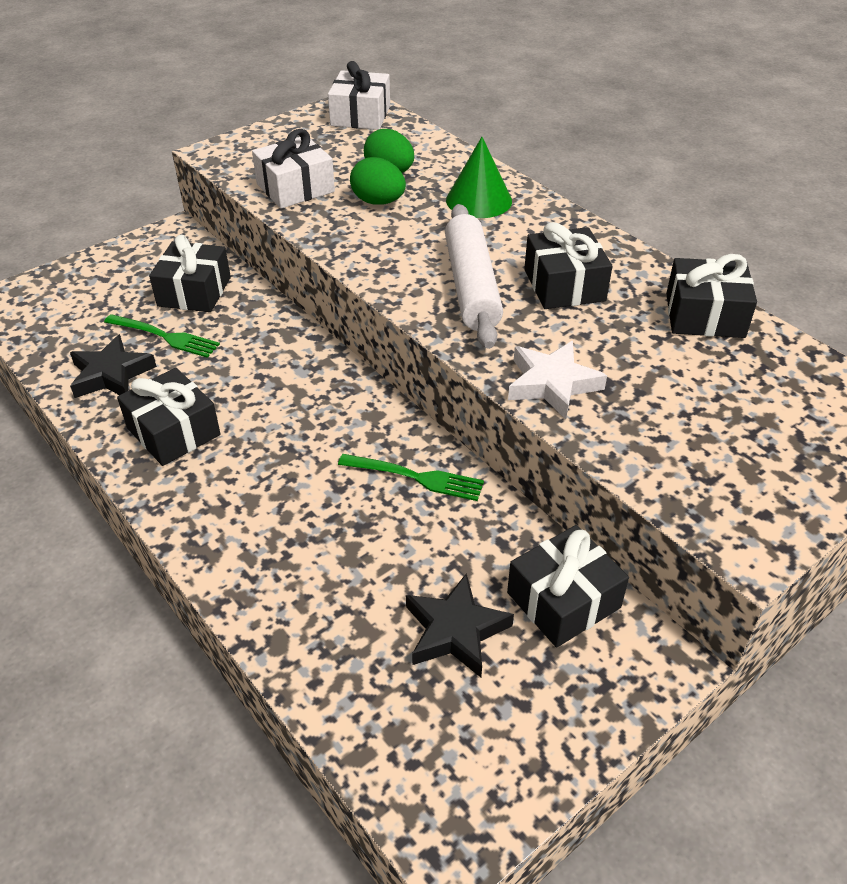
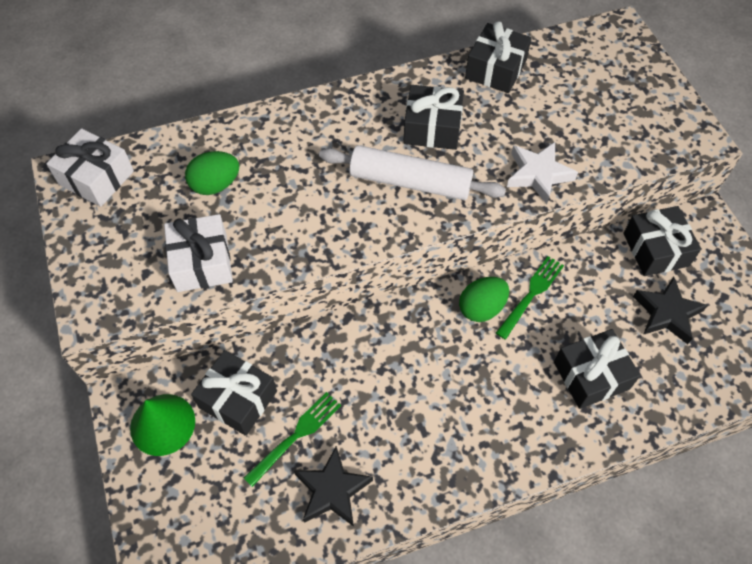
camera: 70 degrees left, 15 degrees up
black gift [117,368,221,466] -> black gift moved to [554,329,641,409]
green egg [350,157,406,205] -> green egg moved to [459,277,509,322]
green cone [446,137,512,218] -> green cone moved to [130,394,195,456]

